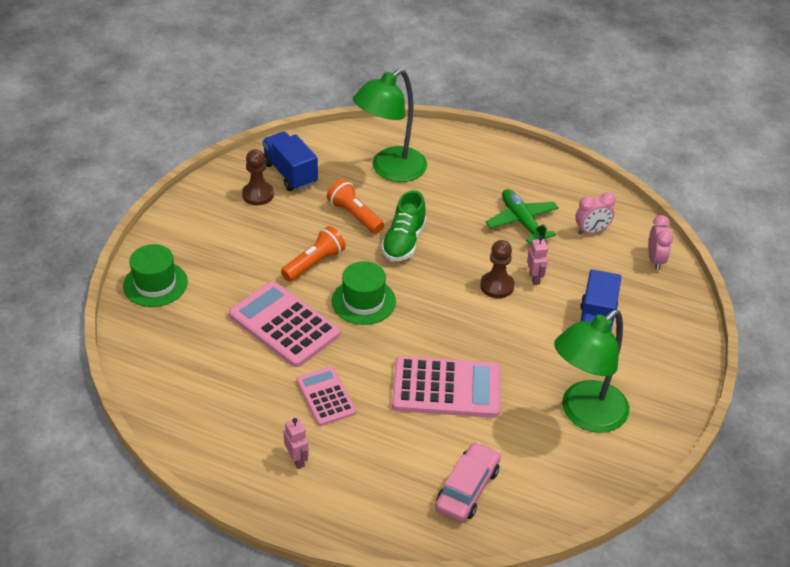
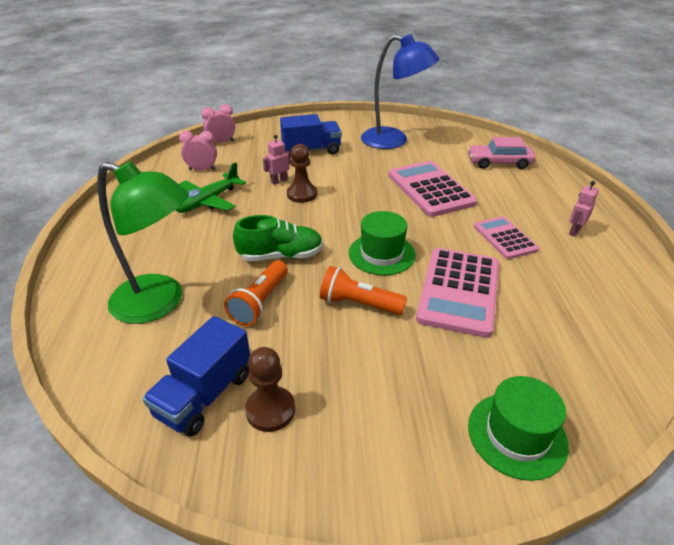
camera: 115 degrees left, 5 degrees down
pink calculator [296,366,356,426] -> pink calculator turned 120 degrees clockwise [474,216,539,259]
green lamp [554,310,629,433] -> blue lamp [361,34,439,149]
pink clock [575,192,616,235] -> pink clock turned 45 degrees counterclockwise [179,131,217,170]

